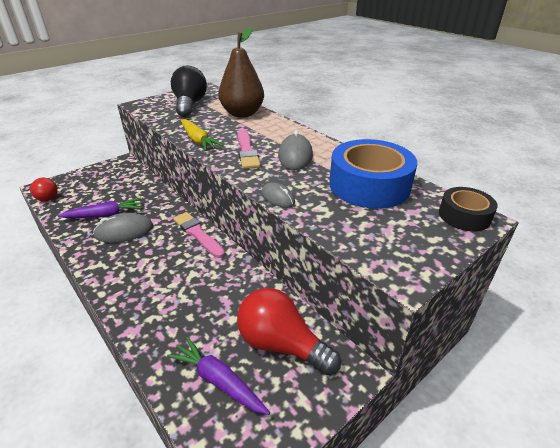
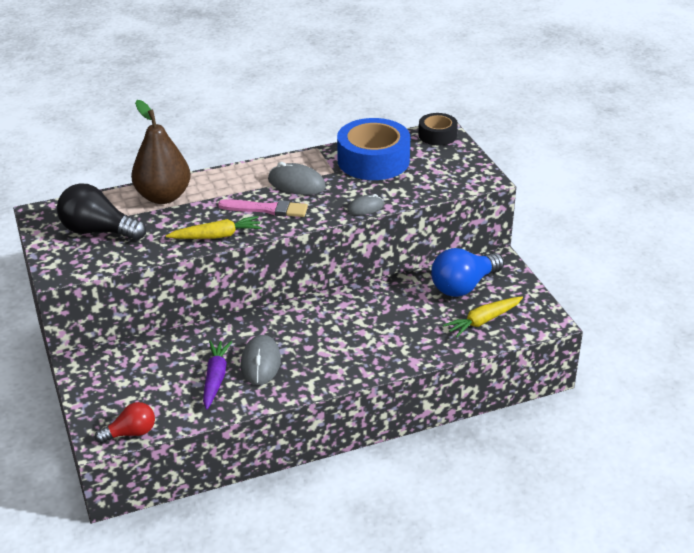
camera: 70 degrees left, 0 degrees up
purple carrot [167,337,270,415] -> yellow carrot [443,297,523,338]
pink brush [173,212,225,258] -> none
red light bulb [237,288,341,375] -> blue light bulb [431,248,504,297]

